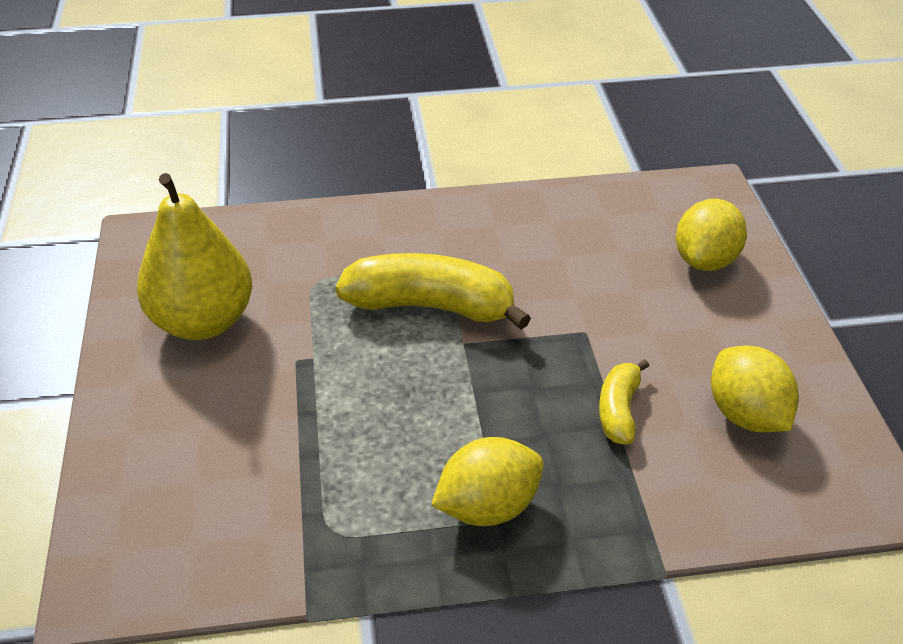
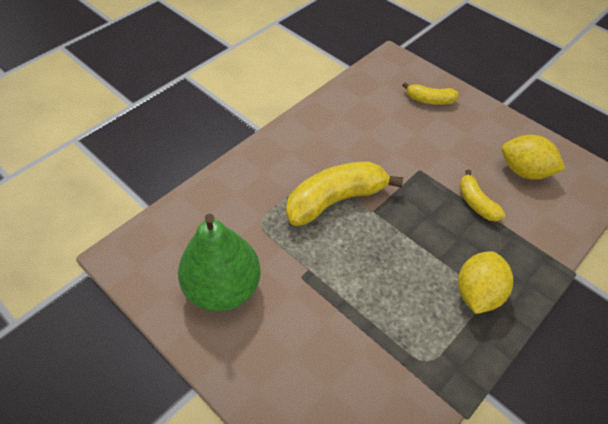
camera: 40 degrees left, 10 degrees up
yellow pear [137,173,252,340] -> green pear [178,214,261,312]
yellow lemon [676,199,747,271] -> yellow banana [402,82,459,105]

